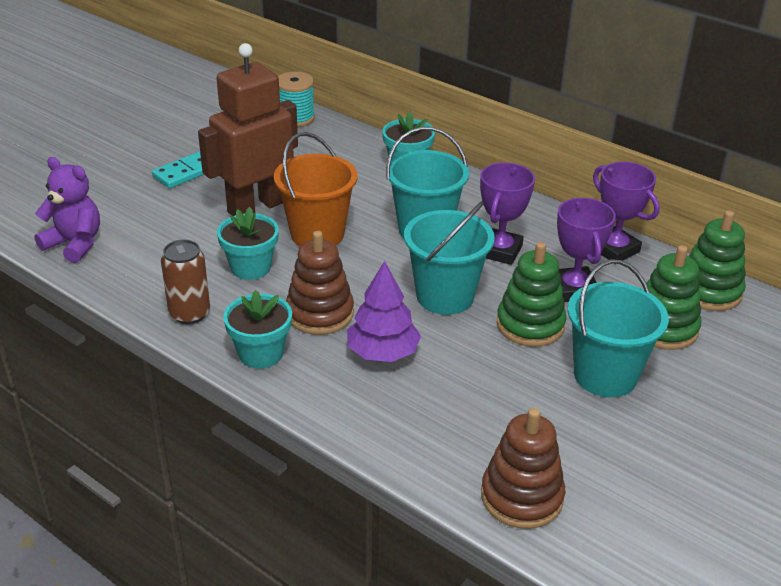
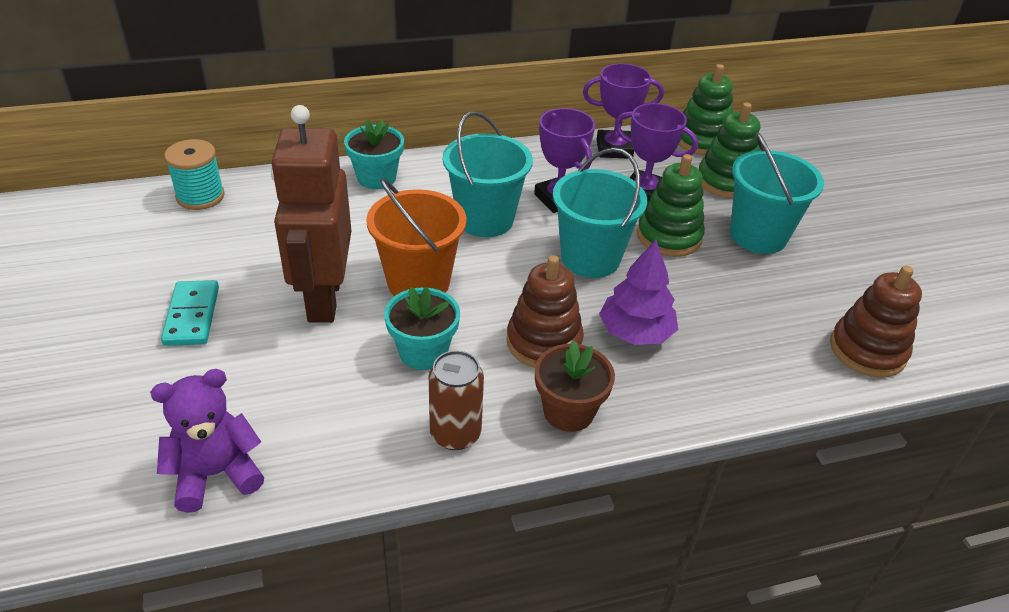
camera: 55 degrees left, 5 degrees up
turquoise flower pot [223,290,292,368] -> brown flower pot [535,341,615,432]

